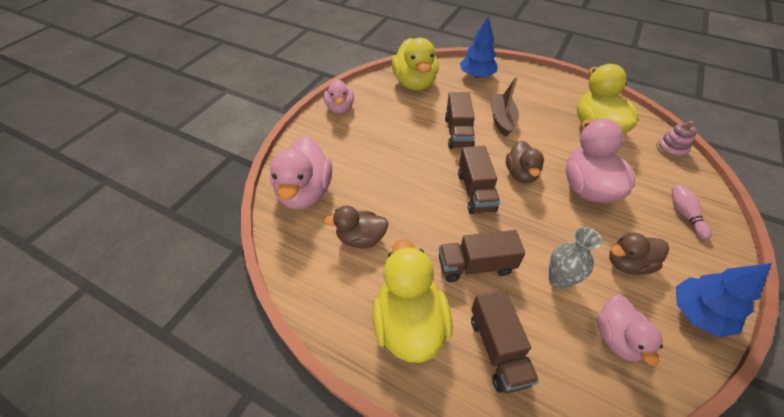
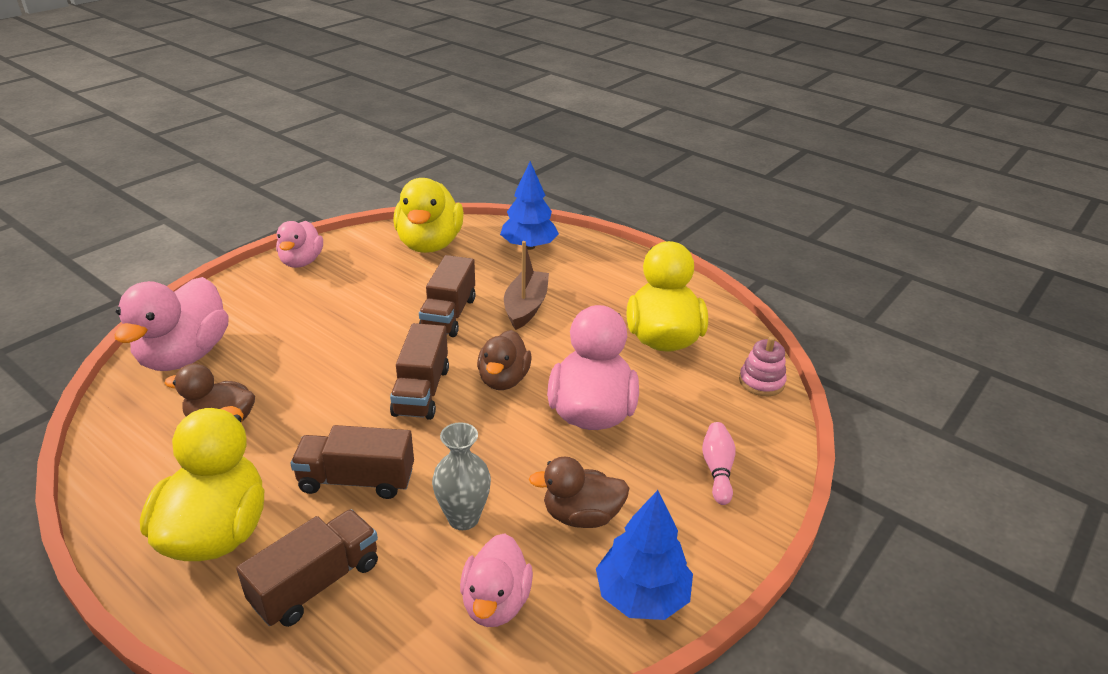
camera: 10 degrees right, 15 degrees down
brown truck [471,289,539,393] -> brown truck turned 135 degrees counterclockwise [236,509,378,627]

